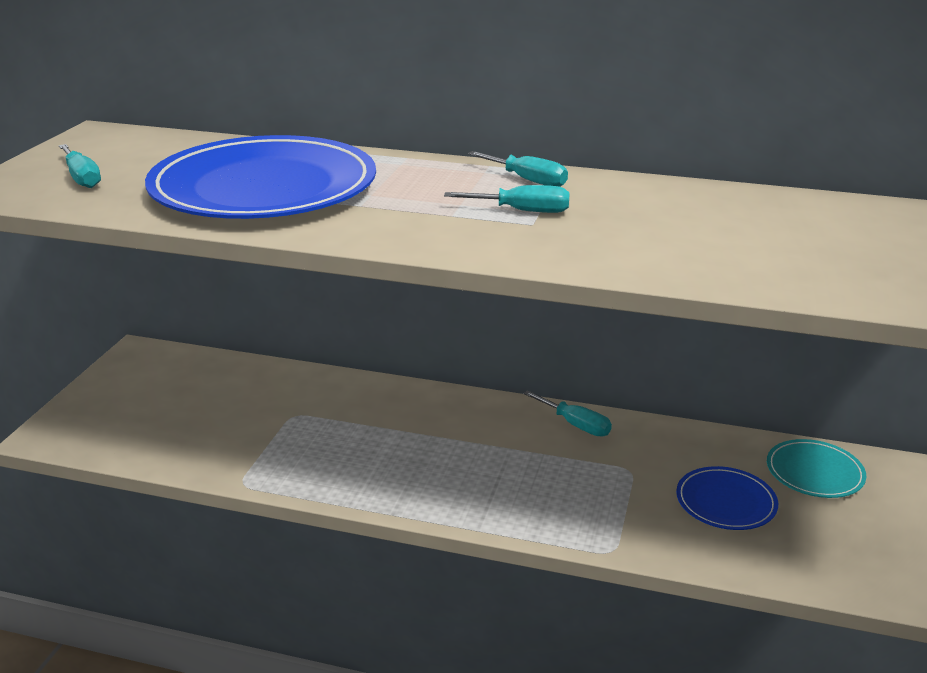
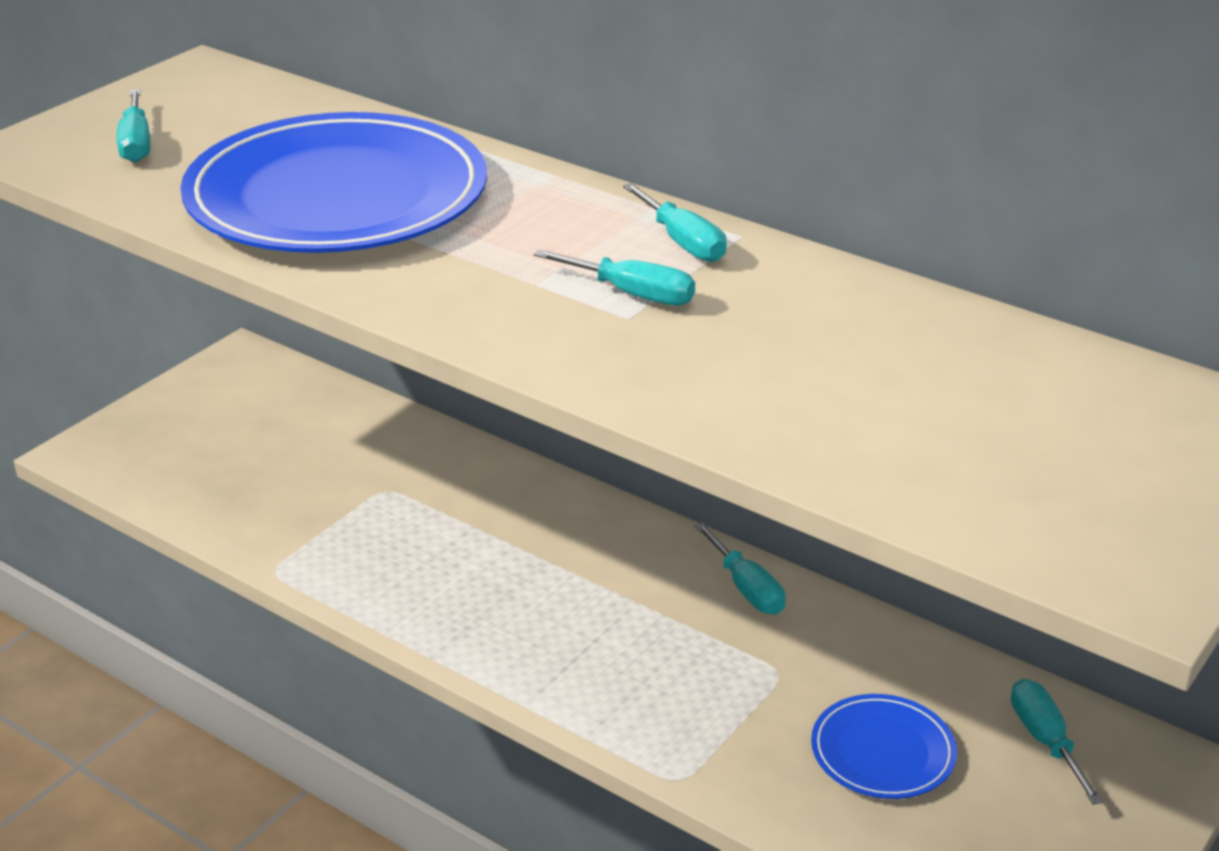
camera: 20 degrees right, 5 degrees up
turquoise plate [767,439,867,498] -> turquoise screwdriver [1011,679,1104,805]

